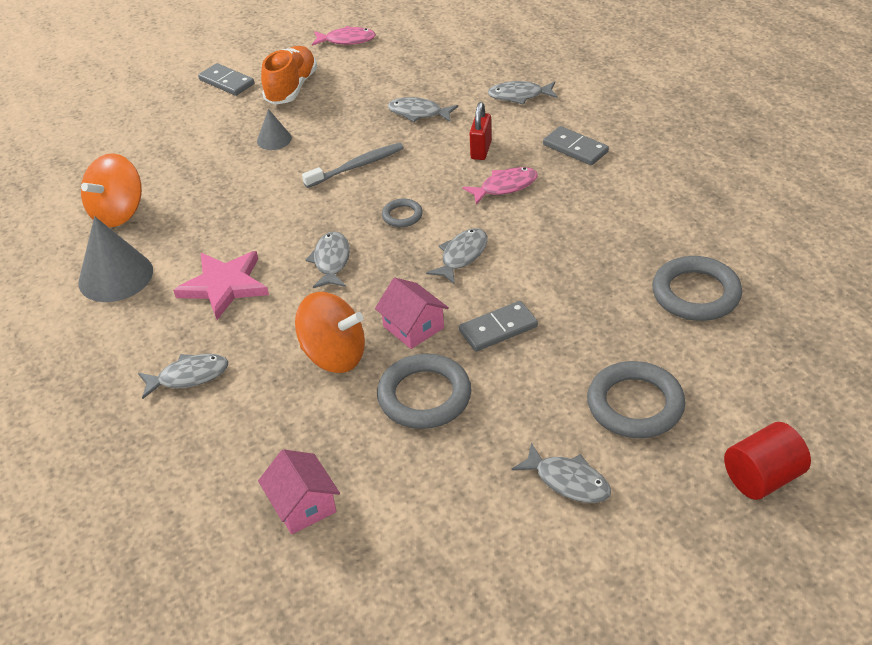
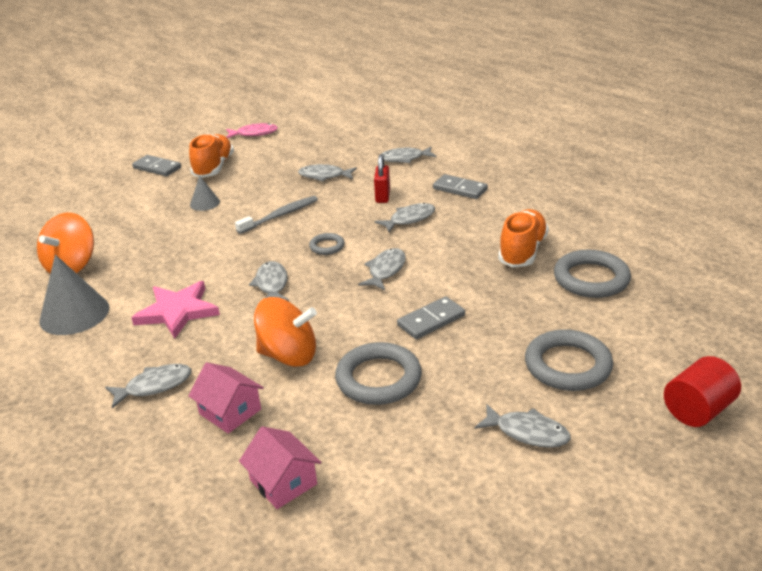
camera: 10 degrees left, 10 degrees down
pink house [375,278,449,349] -> pink house moved to [188,362,264,434]
pink fish [462,167,538,205] -> grey fish [374,203,435,232]
none -> orange shoe [498,209,549,267]

